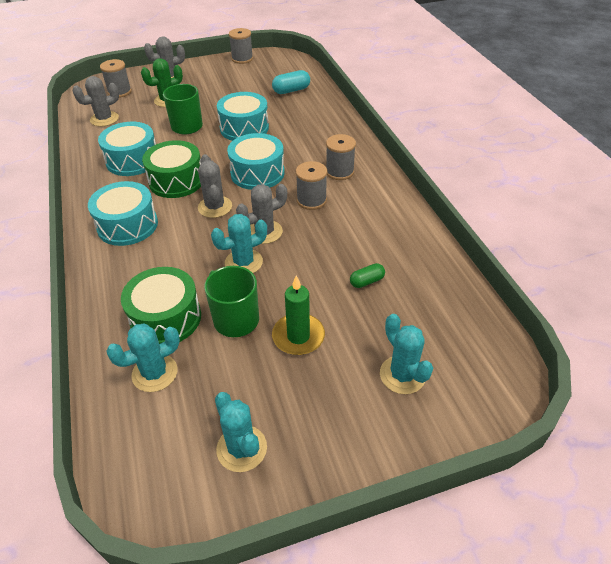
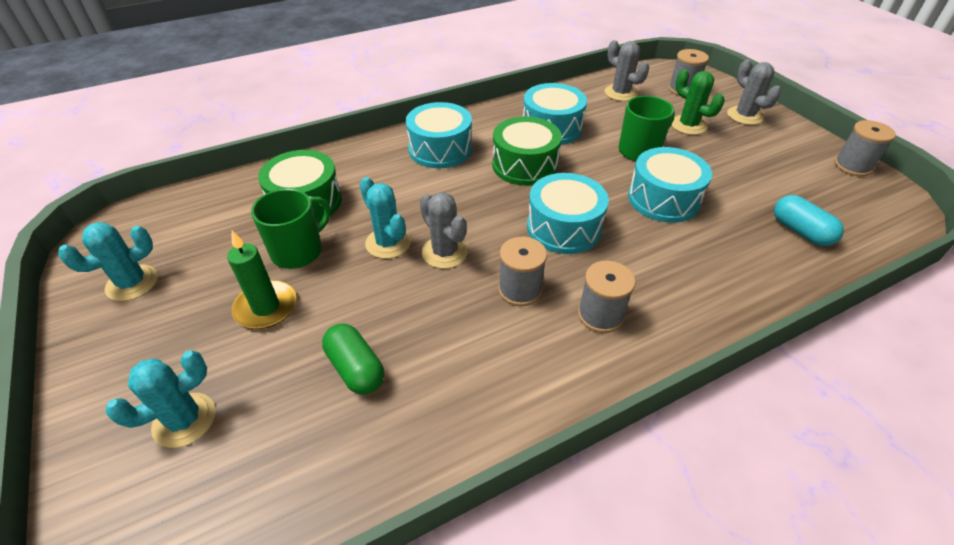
camera: 80 degrees right, 0 degrees up
turquoise cactus [106,324,180,392] -> none
grey cactus [198,154,232,218] -> none
green capsule [350,263,385,288] -> green capsule [322,323,384,394], size x1.55

